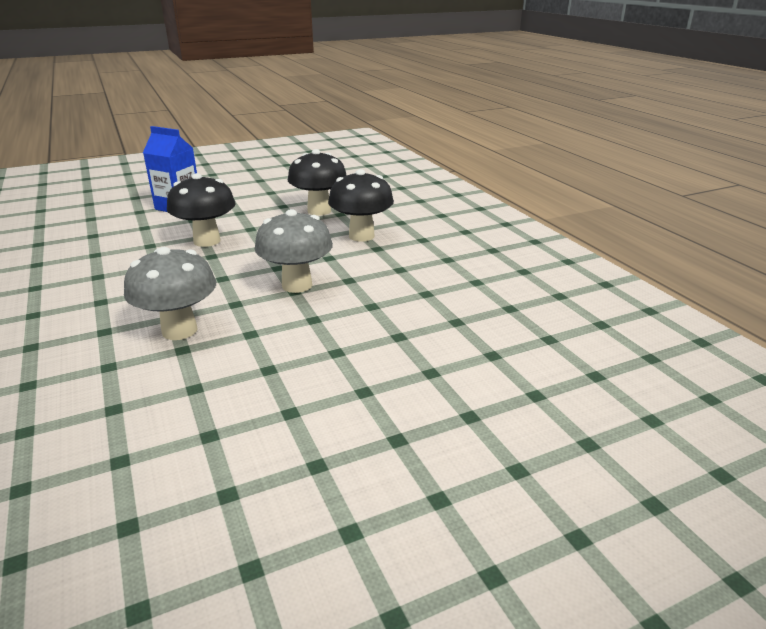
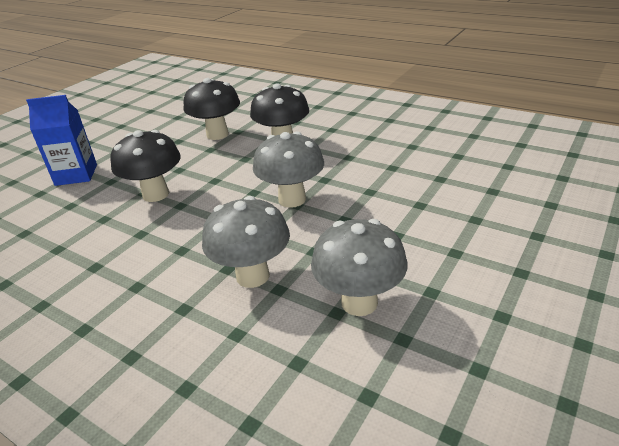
camera: 30 degrees left, 5 degrees up
none -> grey mushroom [311,219,407,316]

